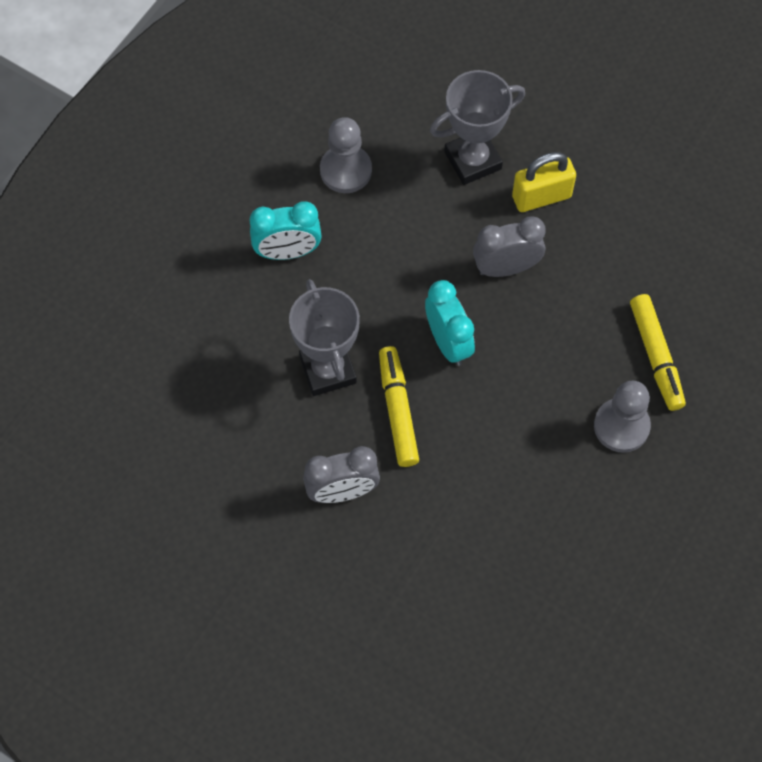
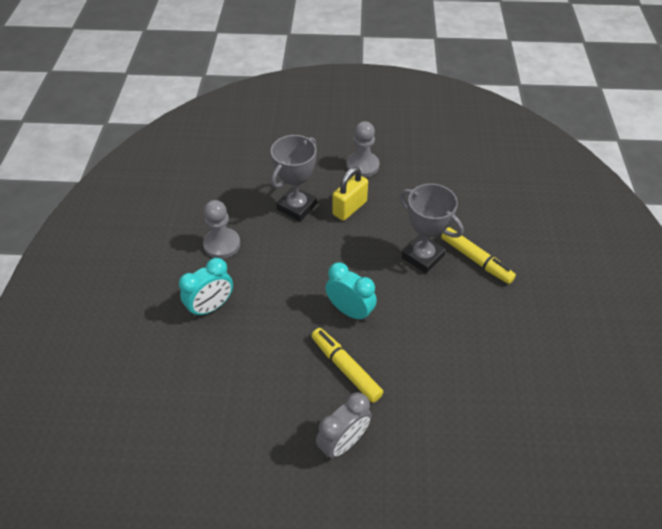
camera: 30 degrees left, 15 degrees down
grey trophy [289,279,360,396] -> grey trophy moved to [399,183,464,273]
grey clock [473,216,546,277] -> none
grey pawn [594,381,651,453] -> grey pawn moved to [347,121,379,177]

